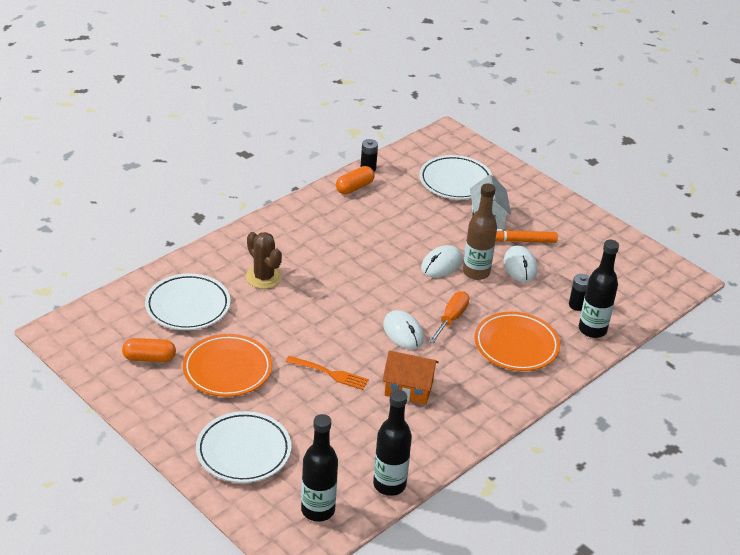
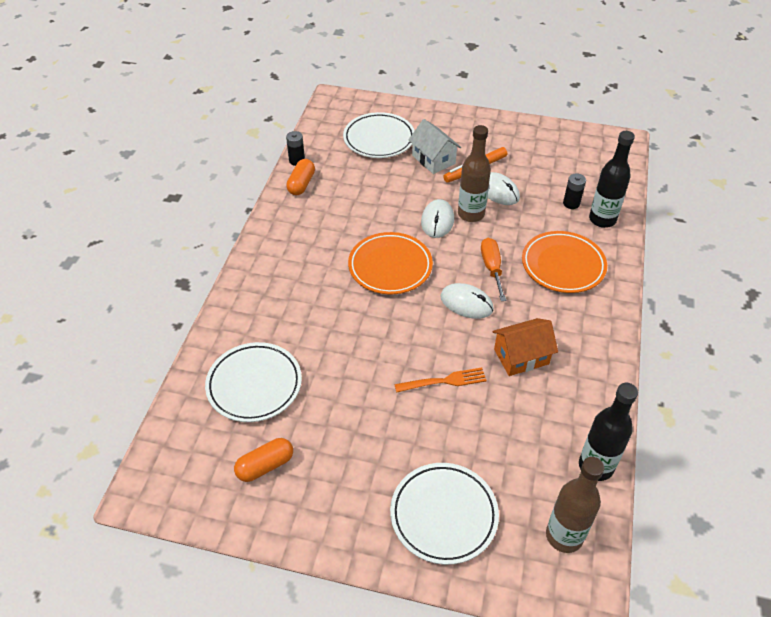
camera: 30 degrees left, 10 degrees up
orange plate [183,334,272,397] -> orange plate moved to [348,232,433,294]
brown cactus [246,232,282,289] -> none
black bottle [301,414,338,522] -> brown bottle [546,457,604,553]

